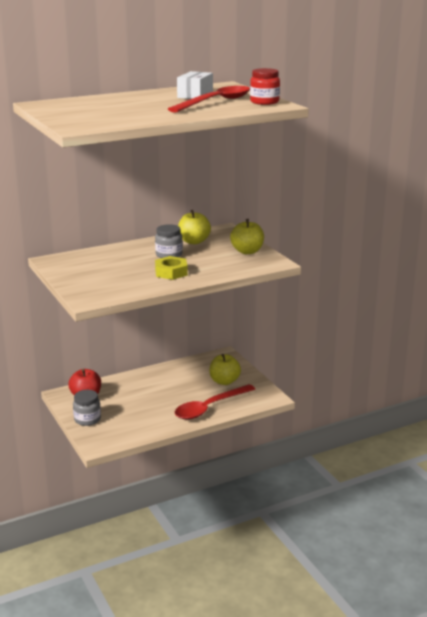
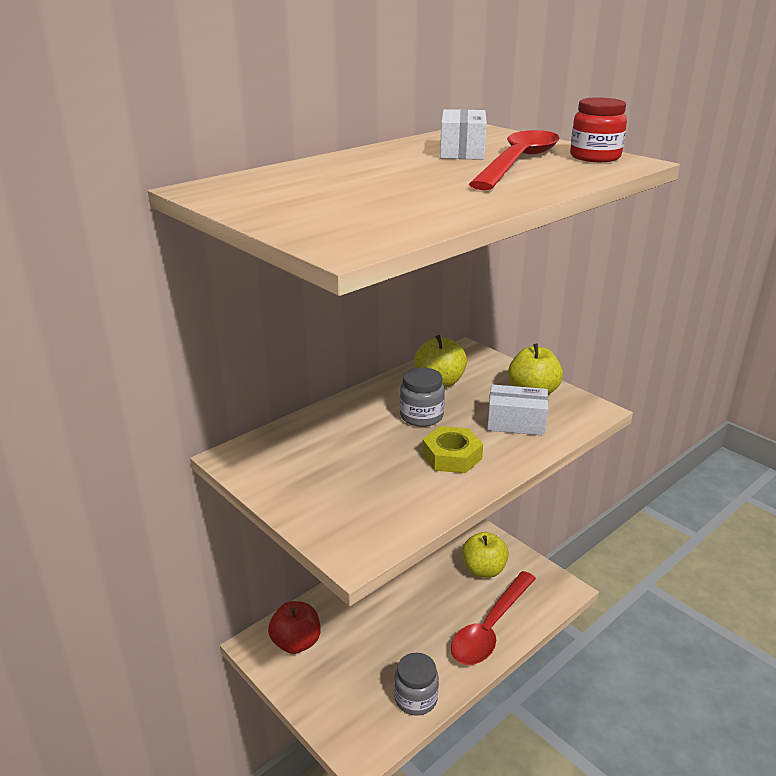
camera: 15 degrees left, 5 degrees up
grey jar [73,390,101,426] -> grey jar moved to [394,653,439,716]
none -> white box [487,384,548,436]

